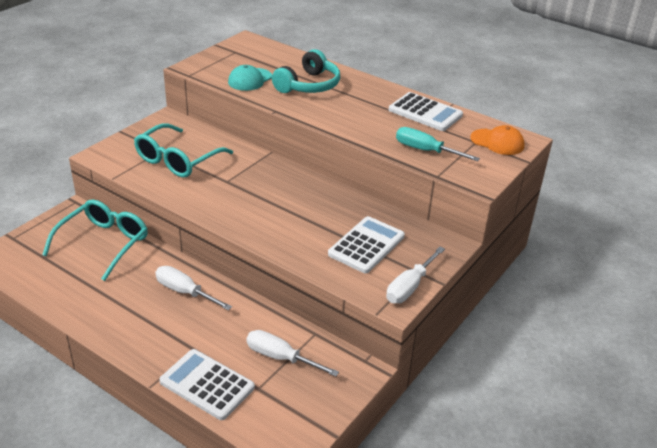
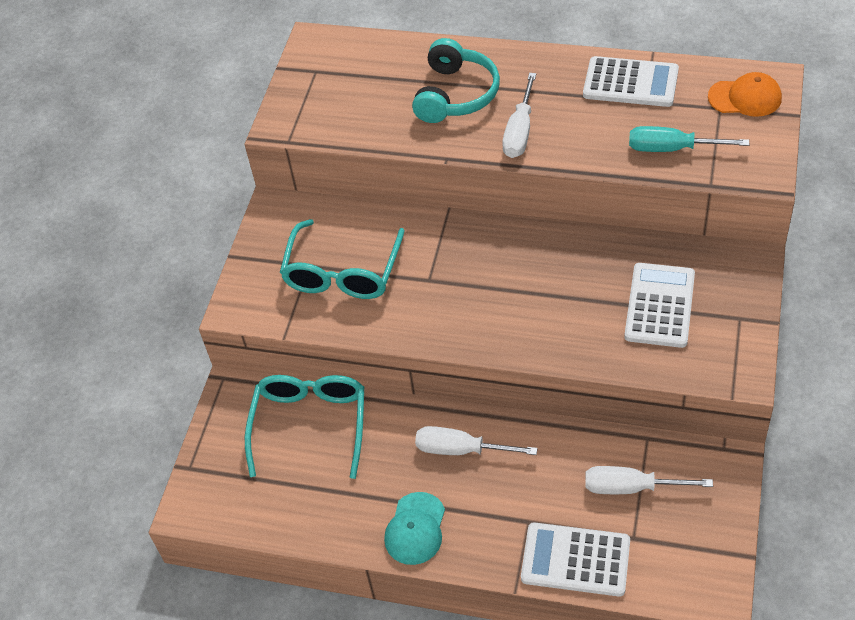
camera: 15 degrees left, 15 degrees up
turquoise cap [228,65,272,91] -> turquoise cap moved to [384,492,445,565]
white screwdriver [386,247,445,303] -> white screwdriver moved to [502,73,536,158]

